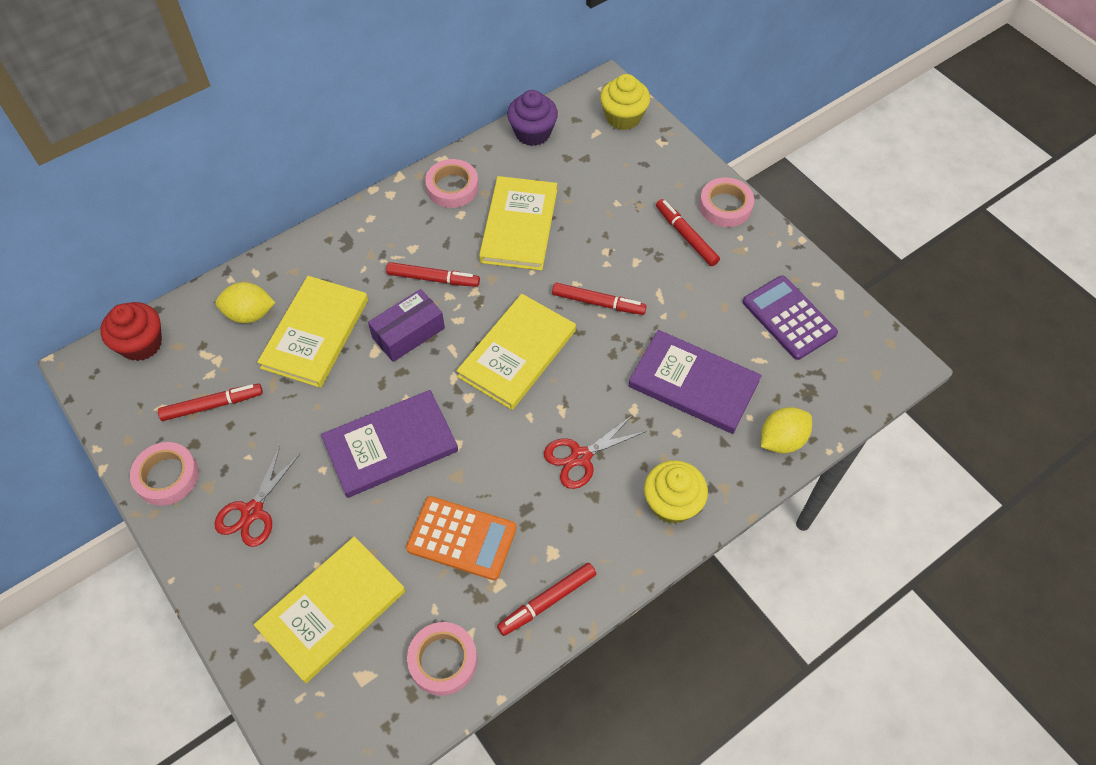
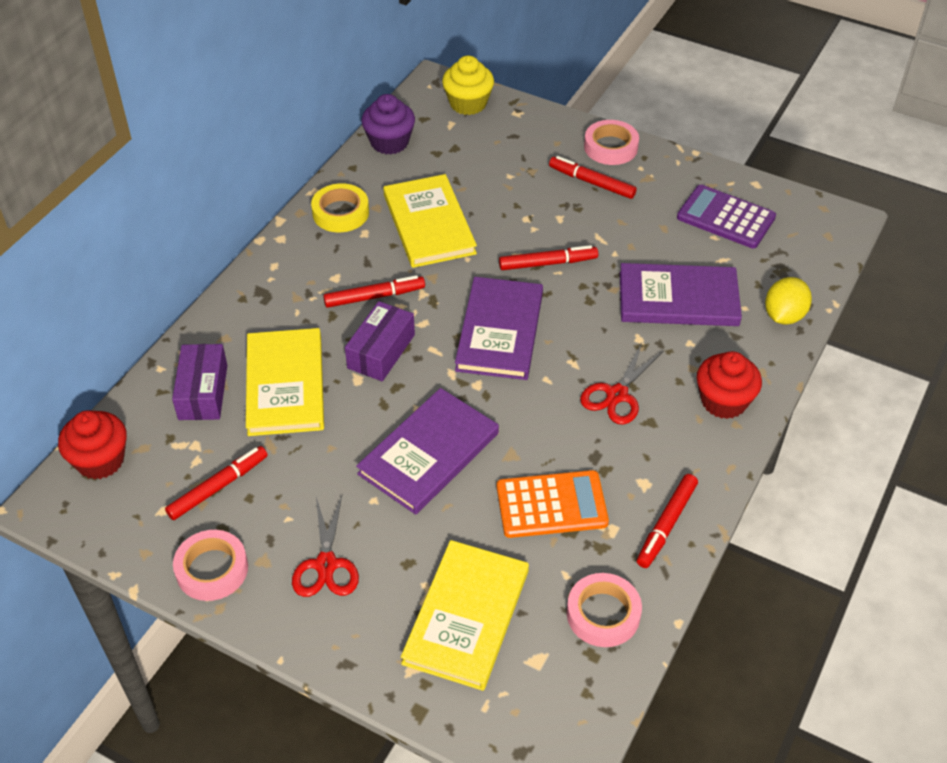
camera: 25 degrees left, 10 degrees down
yellow lemon [215,282,275,323] -> purple box [172,344,227,420]
pink tape [425,159,479,208] -> yellow tape [311,183,369,232]
yellow book [457,294,576,410] -> purple book [455,277,543,380]
yellow cupcake [644,460,708,524] -> red cupcake [697,351,762,419]

